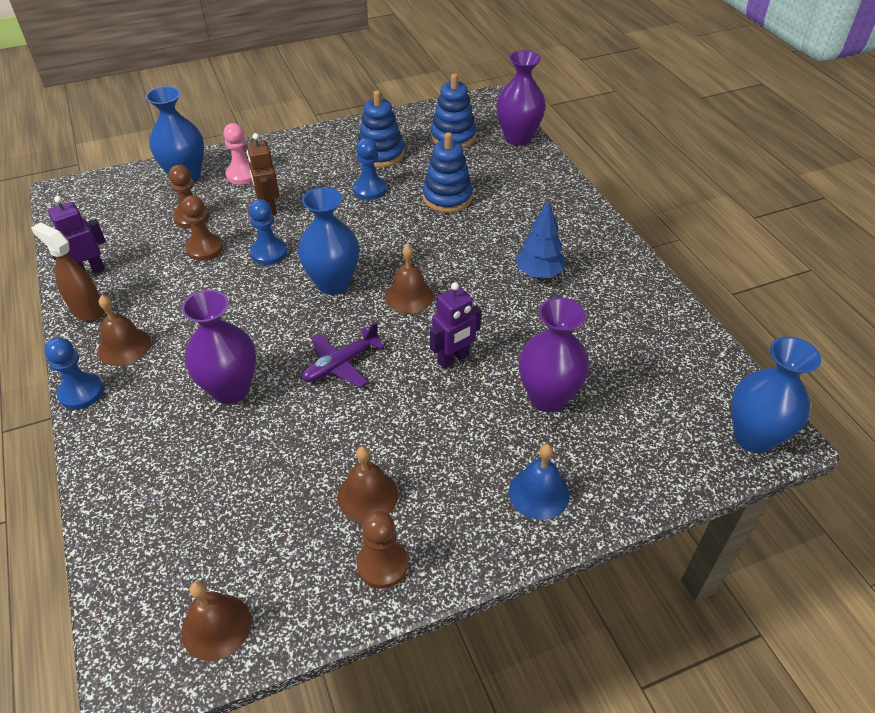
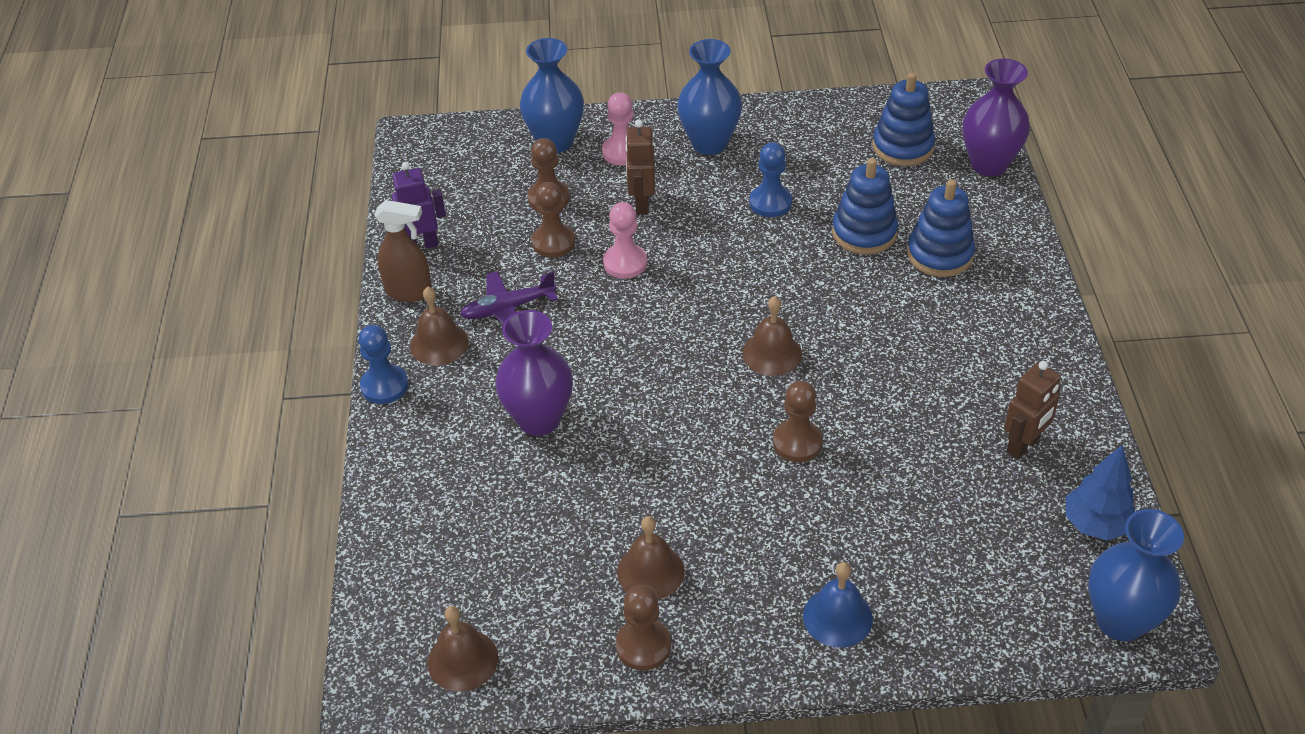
camera: 20 degrees right, 0 degrees up
brown spray bottle [31,222,105,321] -> brown spray bottle turned 135 degrees clockwise [374,200,432,302]
blue pawn [249,199,287,265] -> pink pawn [603,202,647,279]
blue vase [298,187,359,295] -> blue vase moved to [677,39,742,155]
purple plane [302,322,385,387] -> purple plane moved to [460,271,558,324]
blue stacking toy [357,91,404,168] -> blue stacking toy moved to [907,179,975,277]
purple robot [430,282,481,369] -> brown pawn [773,381,823,462]
blue tree [515,200,566,278] -> blue tree moved to [1066,445,1136,540]
purple vase [519,298,589,412] -> none
none -> brown robot [1004,361,1061,459]

